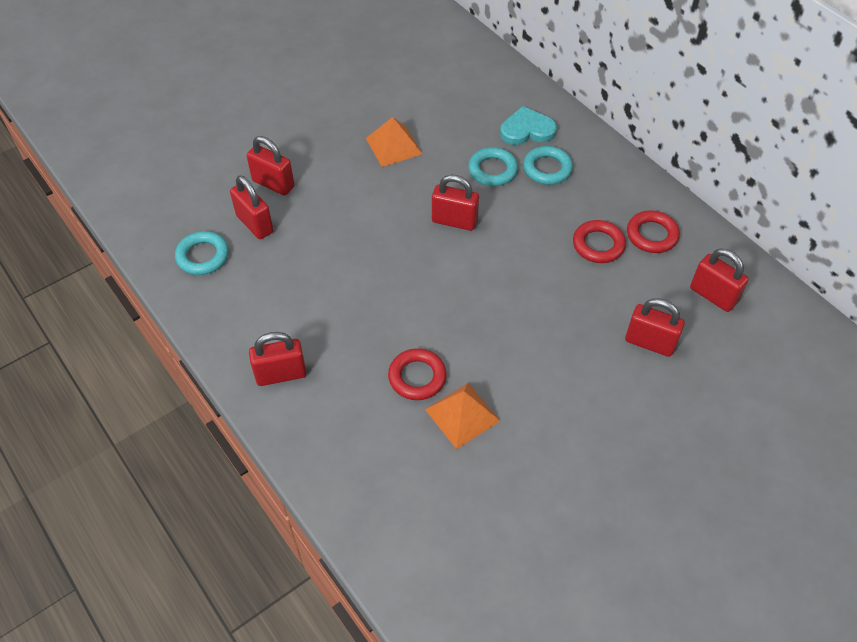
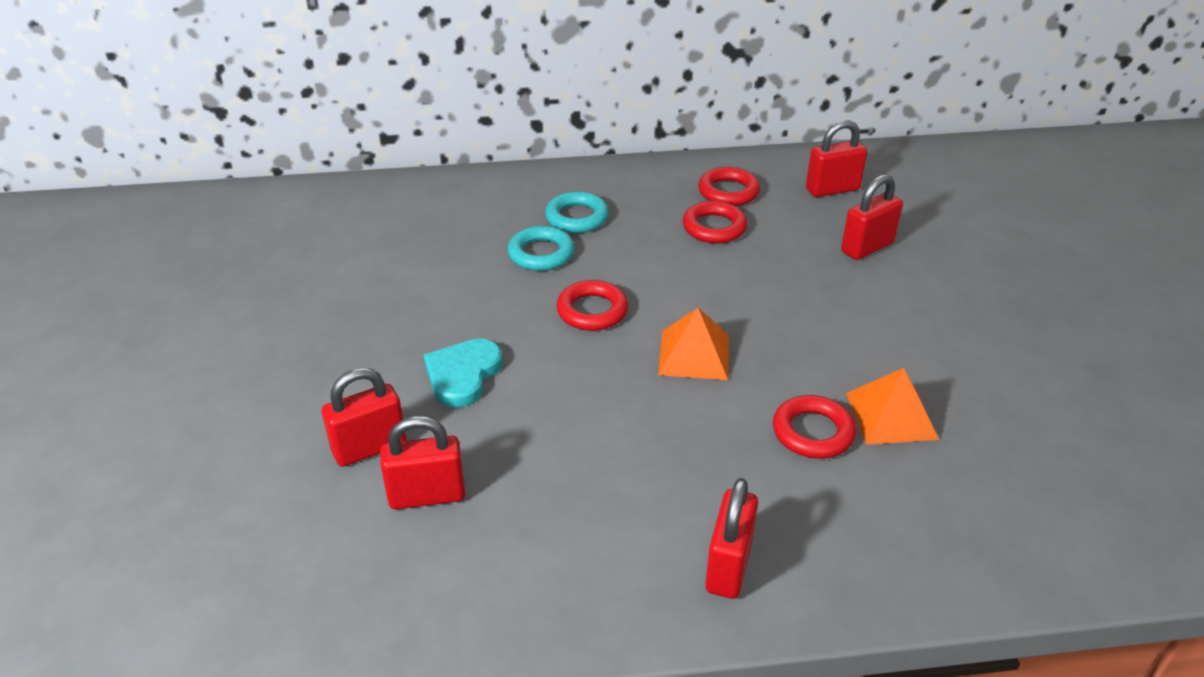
camera: 60 degrees left, 15 degrees down
turquoise ring [175,231,229,275] -> none
orange pyramid [366,117,422,167] -> orange pyramid moved to [658,308,729,380]
red padlock [432,175,479,231] -> red ring [556,280,628,331]
turquoise heart [500,106,557,145] -> turquoise heart moved to [424,339,503,408]

